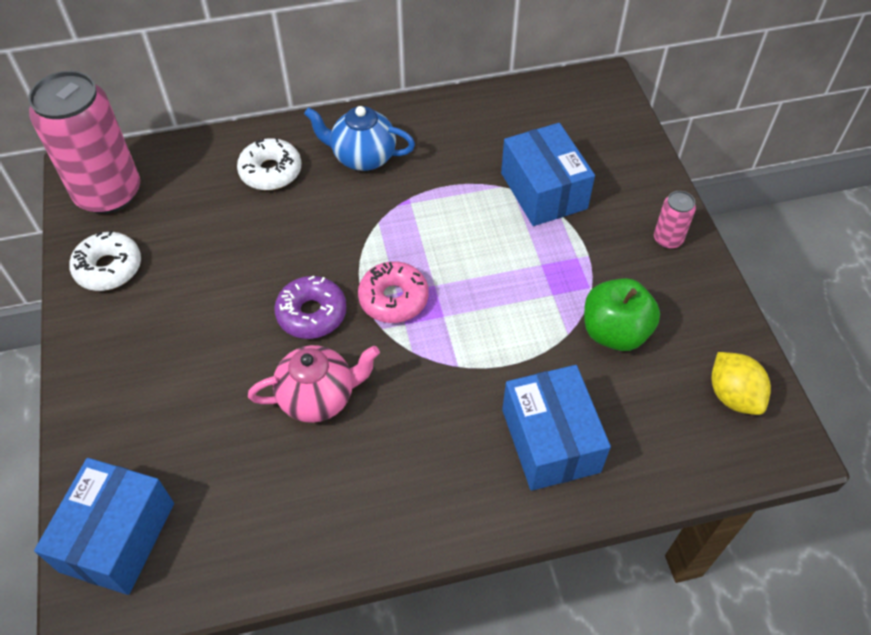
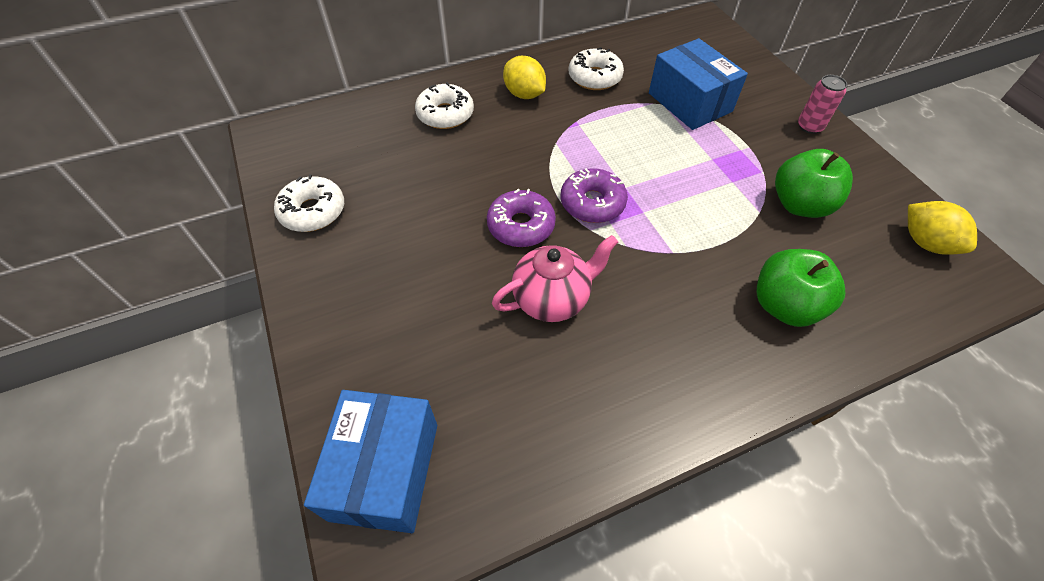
camera: 10 degrees left, 0 degrees up
pink can [28,71,140,214] -> none
blue teapot [304,106,415,171] -> yellow lemon [503,56,546,99]
pink donut [358,261,429,323] -> purple donut [561,168,628,223]
blue box [502,365,611,491] -> green apple [756,249,845,327]
none -> white donut [569,47,624,90]

